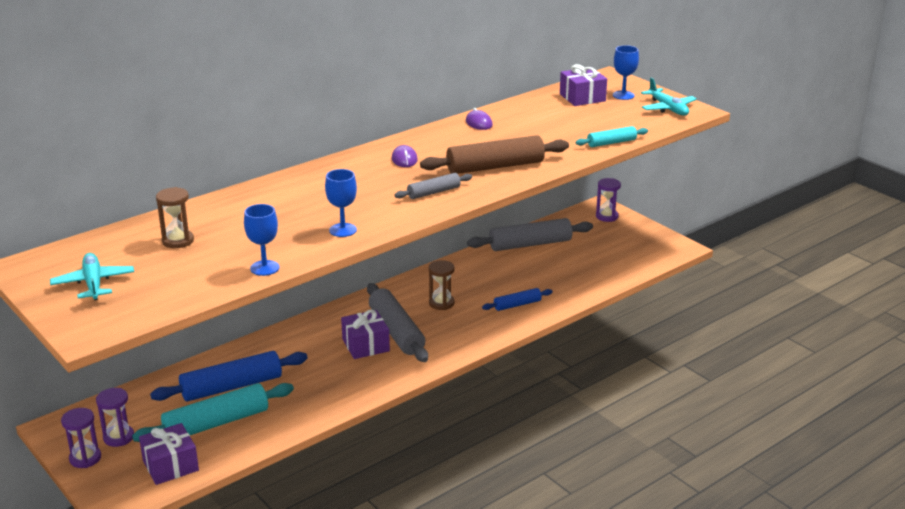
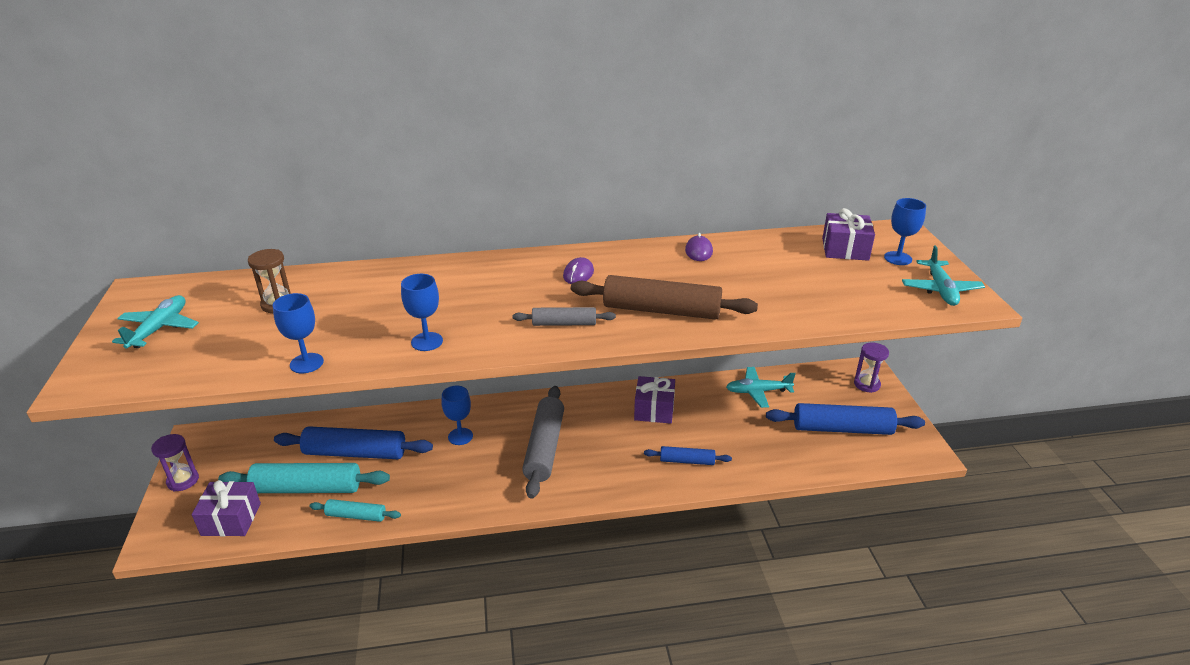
camera: 30 degrees right, 5 degrees up
purple hourglass [96,388,134,447] -> none
purple gift [341,309,390,359] -> purple gift moved to [634,376,675,424]
brown hourglass [429,260,455,310] -> none
grey rolling pin [467,218,593,251] -> turquoise plane [726,367,796,408]
turquoise rolling pin [576,126,648,147] -> turquoise rolling pin moved to [309,499,401,522]
none -> blue goblet [441,386,473,445]
none -> blue rolling pin [766,403,925,435]

